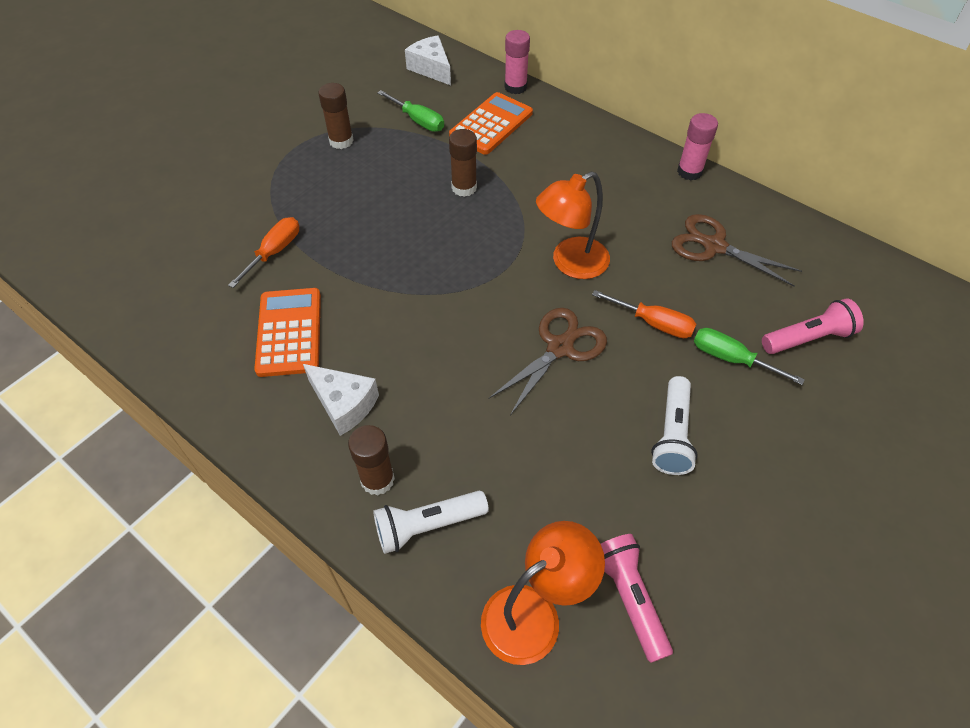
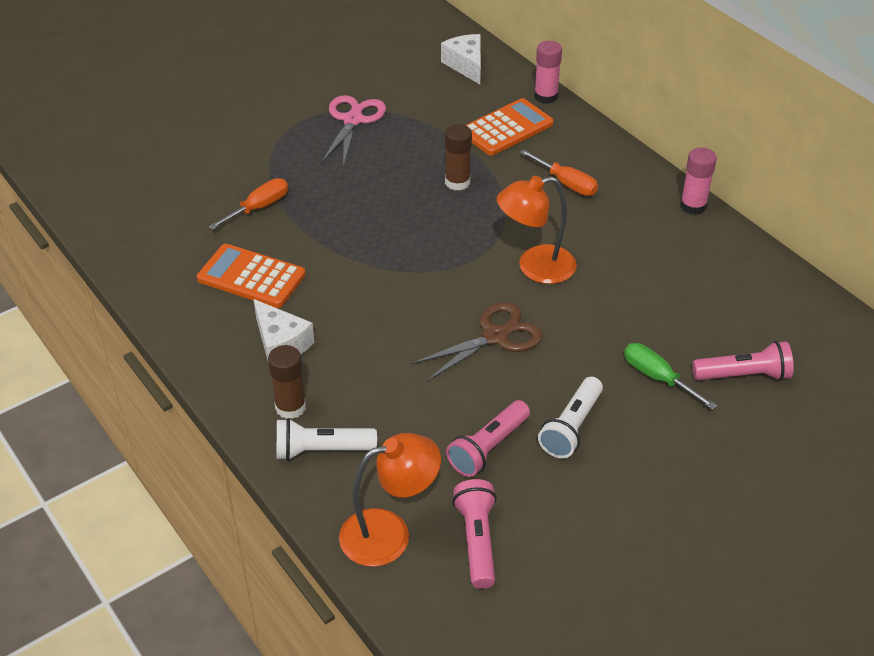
camera: 15 degrees right, 10 degrees down
orange calculator [254,288,321,377] -> orange calculator turned 75 degrees counterclockwise [197,244,306,308]
brown glue stick [318,83,354,149] -> pink scissors [321,95,386,167]
green screwdriver [377,90,444,132] -> none
orange screwdriver [592,290,696,338] -> orange screwdriver moved to [520,149,598,196]
brown scissors [672,214,802,287] -> none
none -> pink flashlight [446,400,530,477]

